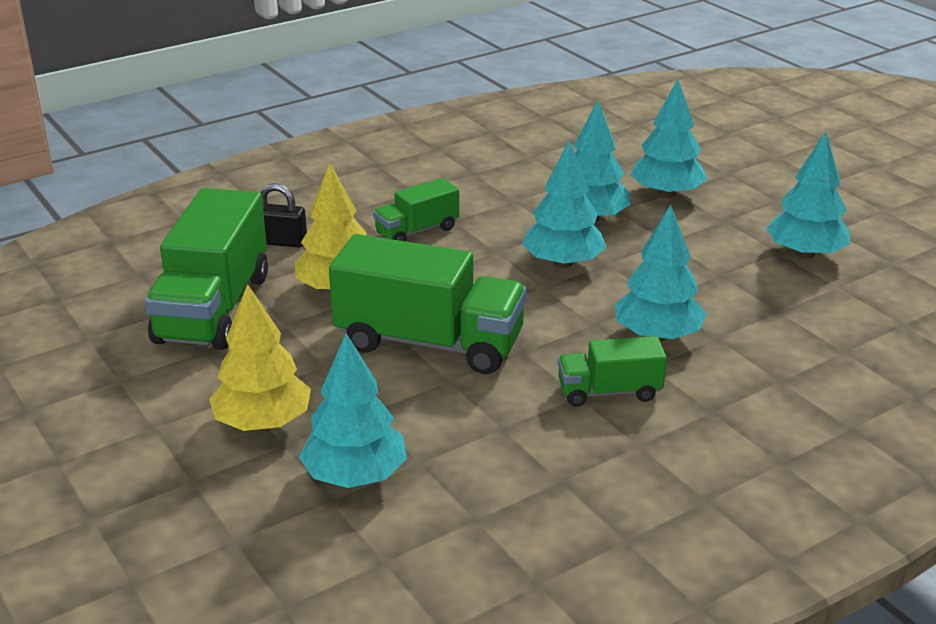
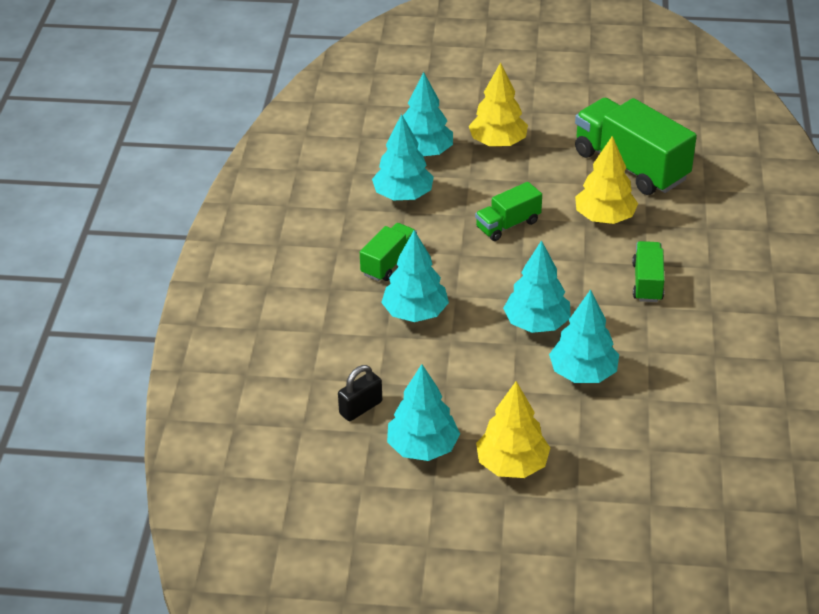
camera: 130 degrees right, 10 degrees up
black padlock [260,183,307,248] -> black padlock moved to [338,365,382,421]
green truck [329,234,527,374] -> green truck [475,182,542,241], size x0.53
turquoise tree [630,79,707,198] -> turquoise tree moved to [372,114,434,200]
none -> yellow tree [476,381,550,478]

